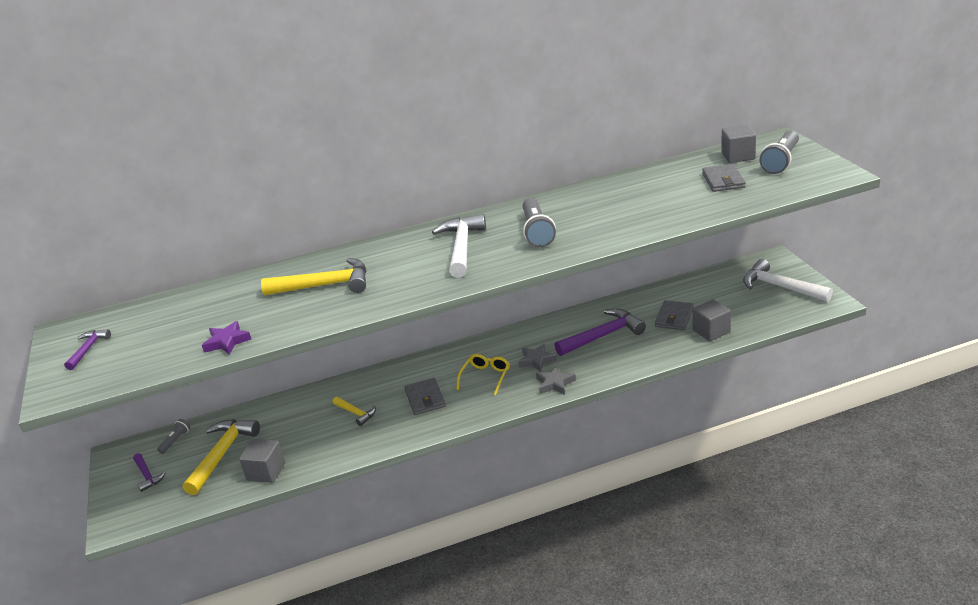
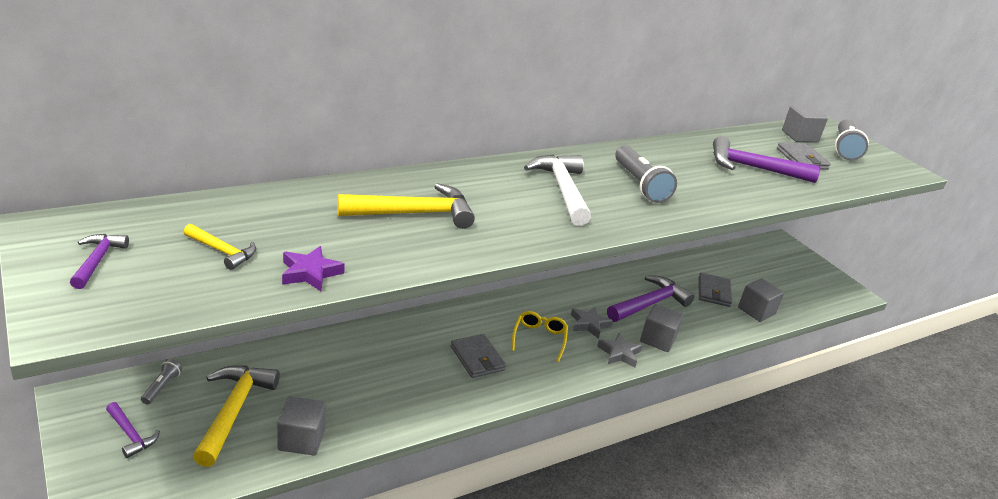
camera: 20 degrees left, 0 degrees up
yellow hammer [333,397,376,426] -> yellow hammer moved to [184,224,256,270]
white hammer [743,259,833,302] -> none
none -> grey cube [640,304,683,352]
none -> purple hammer [713,136,820,183]

